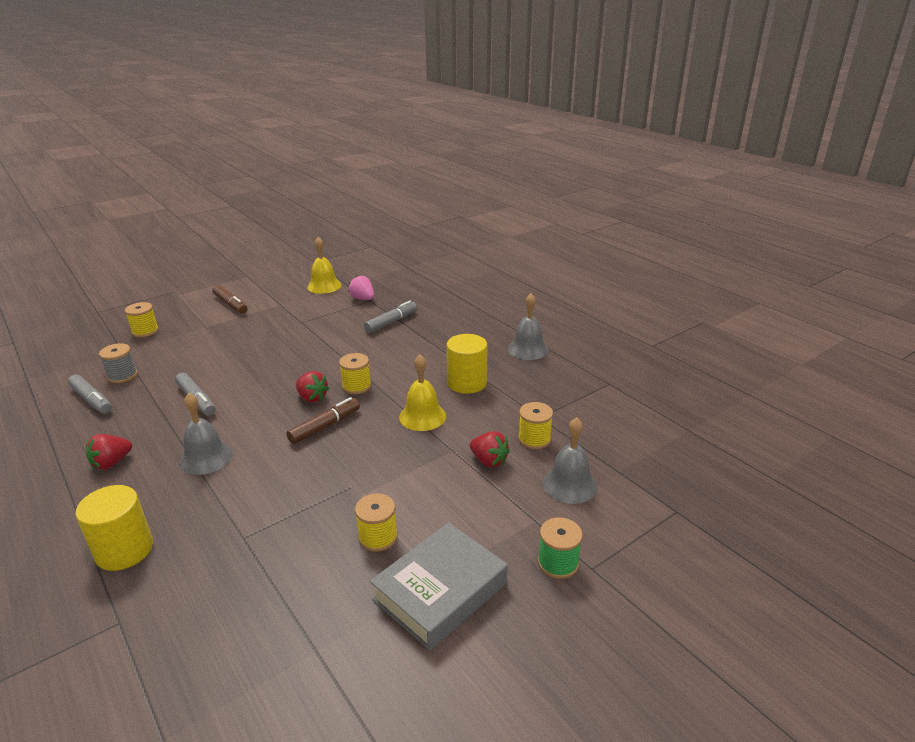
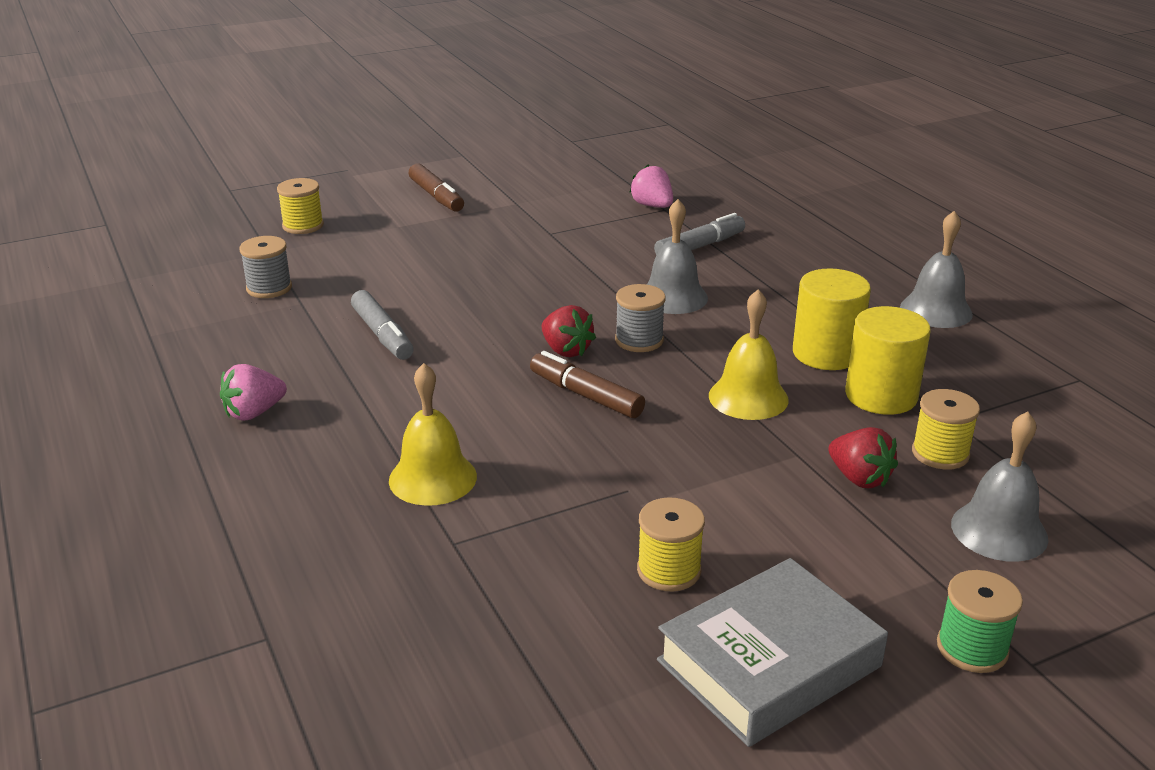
camera: 10 degrees right, 0 degrees up
grey marker [68,374,112,414] -> none
yellow cylinder [75,485,153,571] -> yellow cylinder moved to [845,306,931,415]
red strawberry [86,434,132,470] -> pink strawberry [220,364,287,420]
grey bell [179,393,233,475] -> grey bell moved to [647,199,708,314]
brown marker [286,397,360,444] -> brown marker turned 105 degrees counterclockwise [530,351,645,418]
yellow bell [307,237,341,294] -> yellow bell moved to [389,363,477,506]
yellow spool [339,353,371,394] -> grey spool [615,284,665,352]

